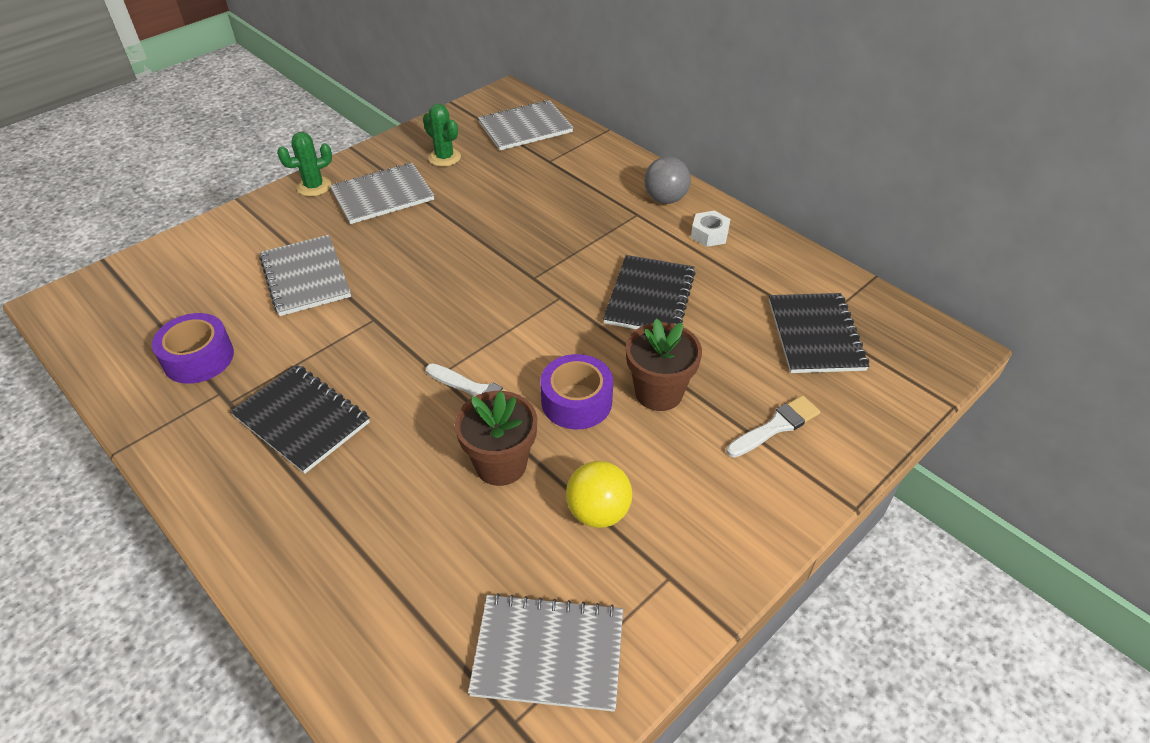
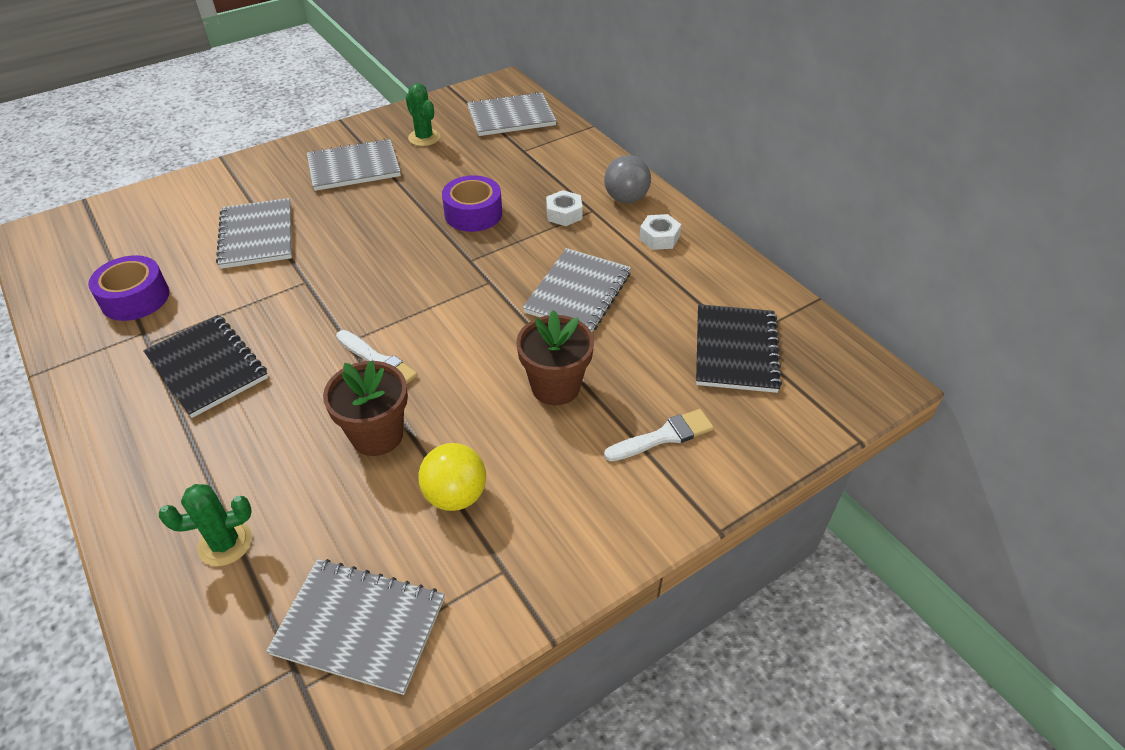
camera: 10 degrees right, 0 degrees up
green cactus [277,132,332,197] -> green cactus moved to [159,484,252,566]
purple tape [541,354,613,429] -> purple tape moved to [442,175,502,232]
black notebook [603,255,696,329] -> grey notebook [522,248,631,332]
none -> white nut [546,190,583,226]

